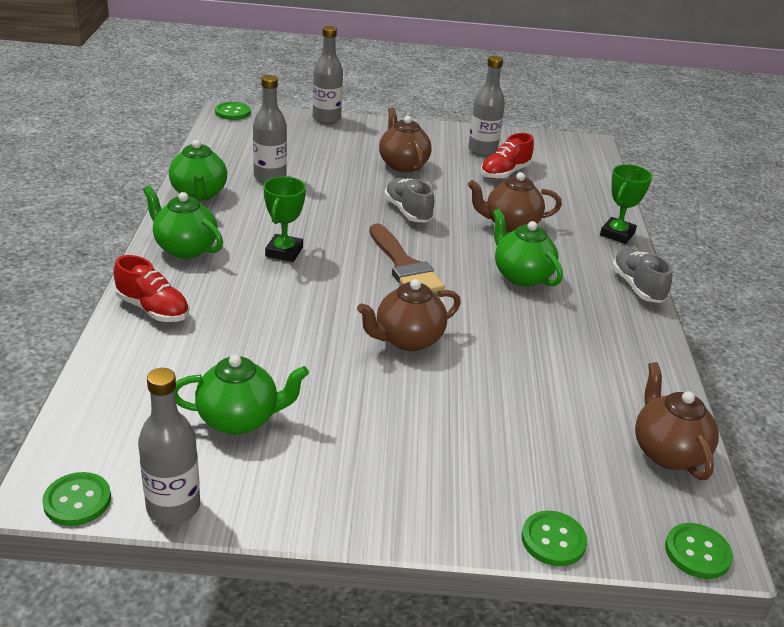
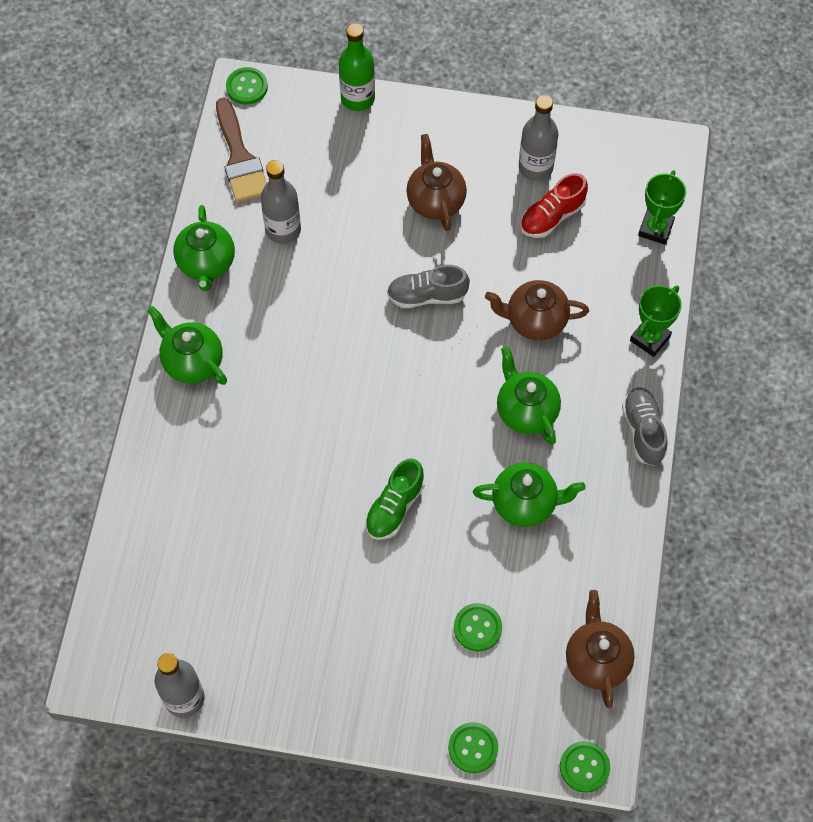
camera: 10 degrees right, 30 degrees up
green button [42,472,111,526] -> green button moved to [454,603,502,651]
red shoe [114,255,189,322] -> none
green teapot [175,355,309,435] -> green teapot moved to [473,462,585,527]
green trophy [263,177,306,262] -> green trophy moved to [638,170,686,244]
grey bottle [313,26,343,124] -> green bottle [339,23,375,111]
brown teapot [357,279,461,351] -> green shoe [365,458,425,540]
brown brush [370,223,445,292] -> brown brush moved to [216,97,267,202]
grey shoe [384,178,434,222] -> grey shoe turned 75 degrees counterclockwise [387,265,470,308]

